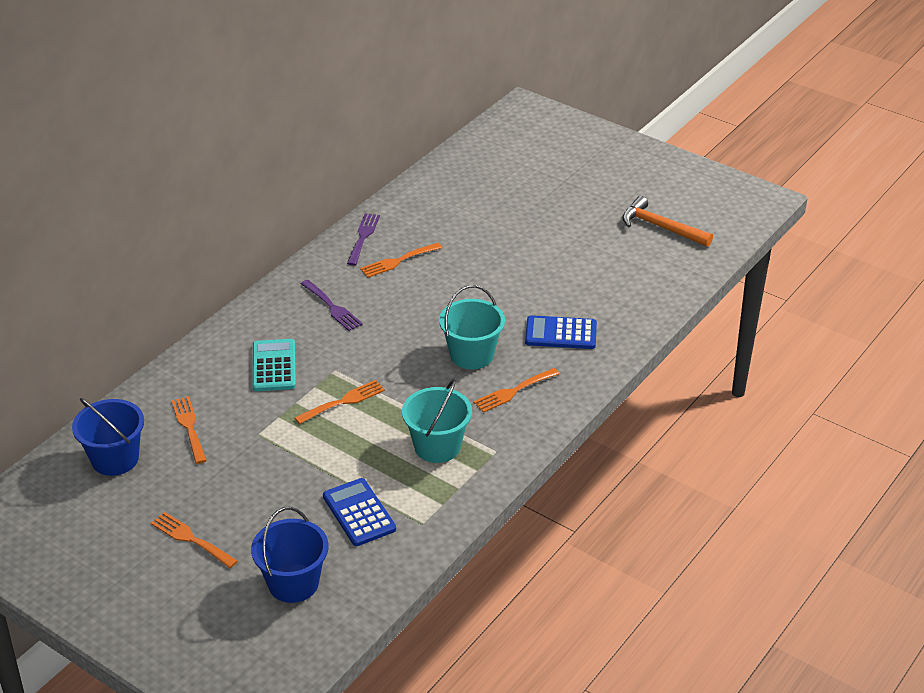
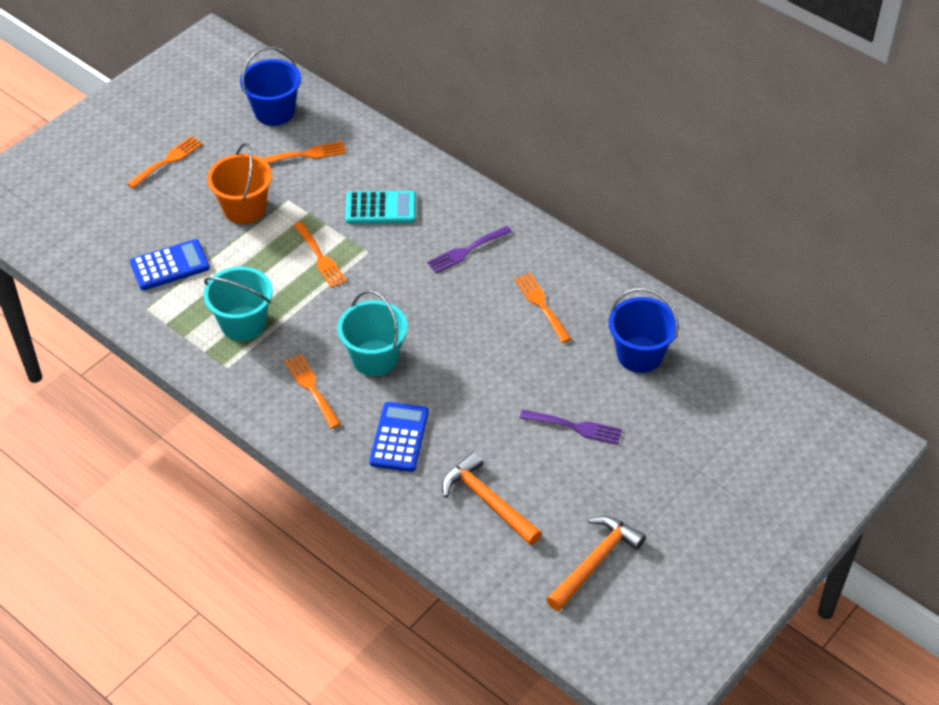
camera: 95 degrees right, 10 degrees up
blue bucket [251,507,328,603] -> blue bucket moved to [609,288,679,373]
purple fork [347,213,380,266] -> purple fork moved to [520,410,622,445]
none -> orange bucket [207,143,272,224]
none -> orange hammer [442,452,542,545]

